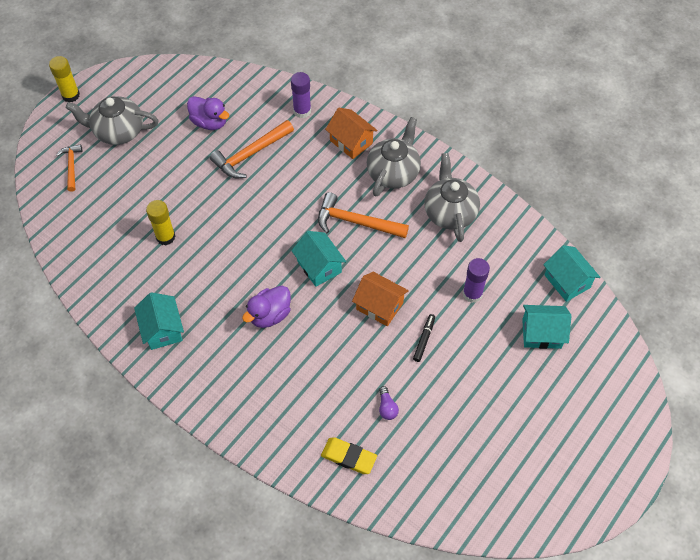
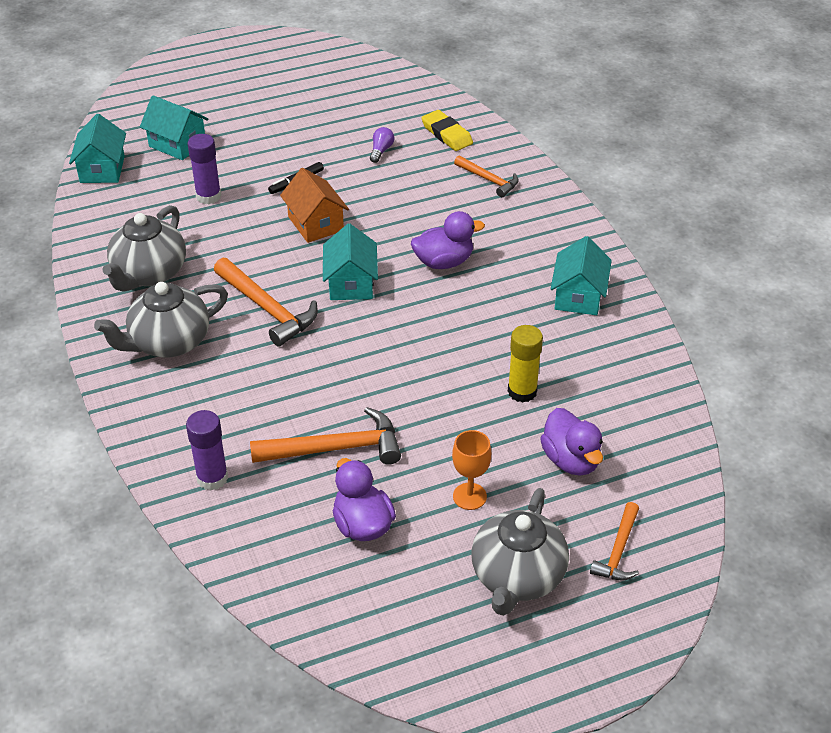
camera: 150 degrees left, 15 degrees down
yellow glue stick [49,56,80,102] -> none
grey teapot [66,96,159,145] -> grey teapot turned 75 degrees clockwise [471,488,569,616]
orange house [325,108,378,159] -> none
none -> orange goblet [452,430,491,510]
none -> orange hammer [454,155,519,197]
none -> purple duck [540,408,603,475]

